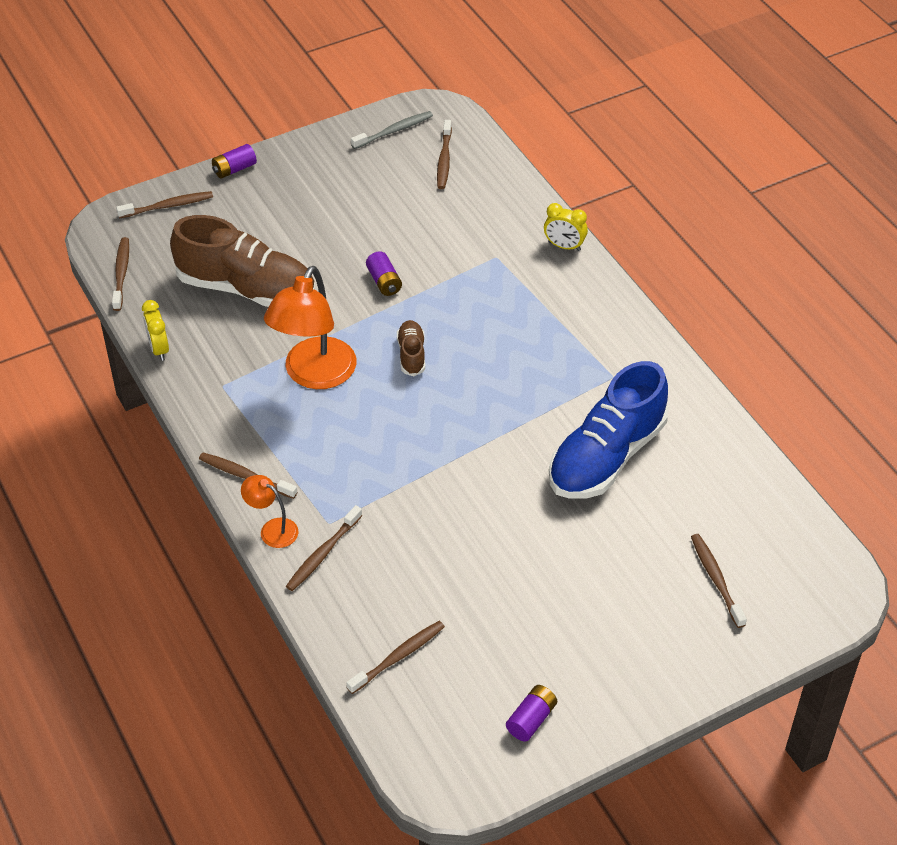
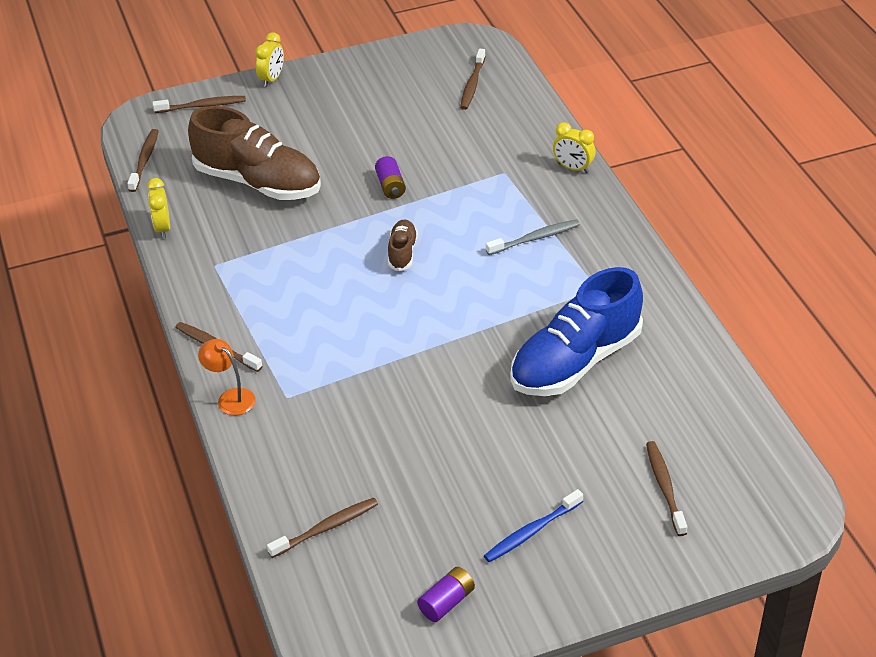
camera: 10 degrees right, 5 degrees down
purple battery [212,144,257,179] -> yellow clock [255,32,284,87]
orange lamp [264,266,356,389] -> none
brown toothbrush [286,505,363,591] -> none
grey toothbrush [351,111,433,149] -> grey toothbrush moved to [486,219,580,255]
none -> blue toothbrush [484,489,583,562]

